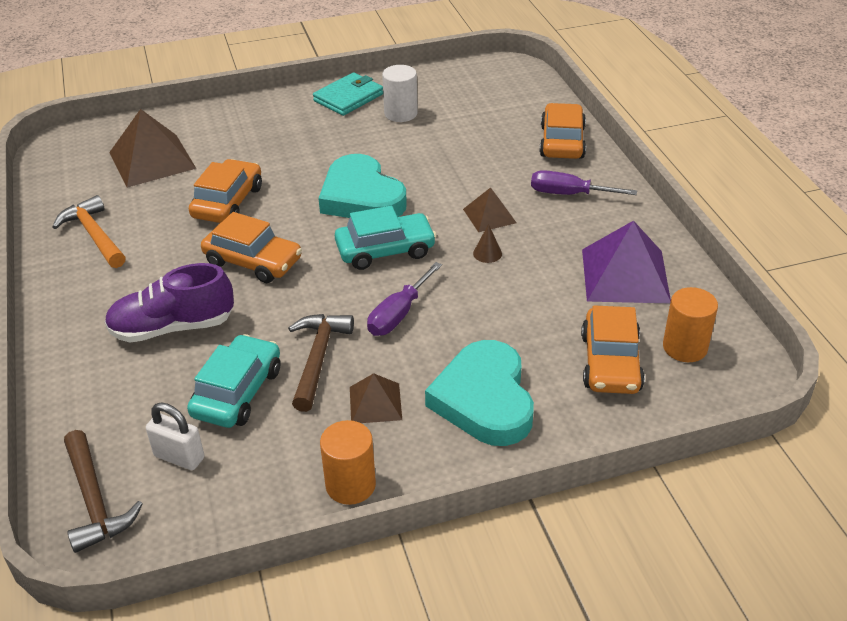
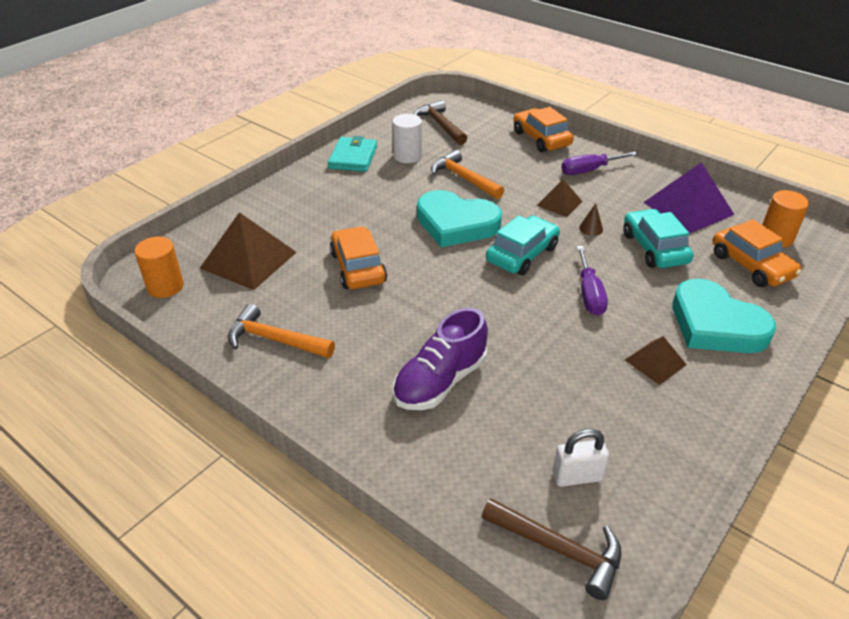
camera: 35 degrees left, 0 degrees up
turquoise car [187,334,281,428] -> turquoise car moved to [623,209,693,268]
orange car [201,212,302,283] -> none
brown hammer [288,314,354,412] -> brown hammer moved to [414,100,467,145]
orange cylinder [320,420,376,505] -> orange cylinder moved to [134,237,184,298]
none -> orange hammer [431,150,504,199]

